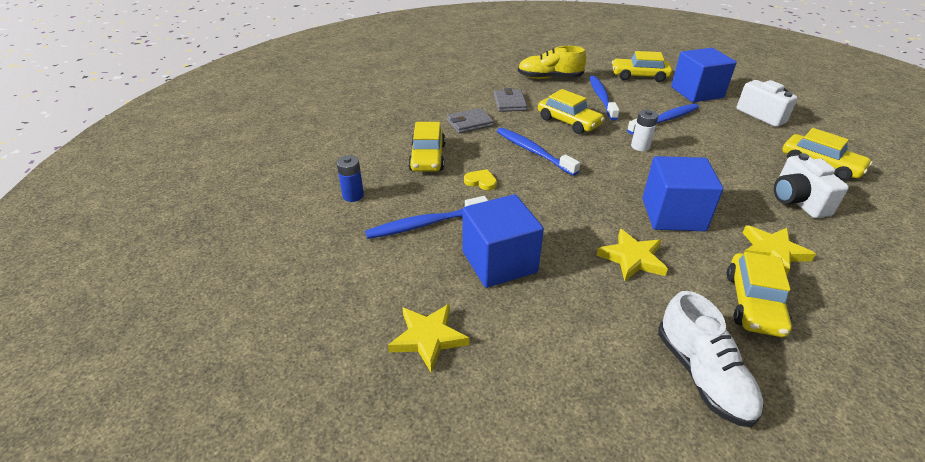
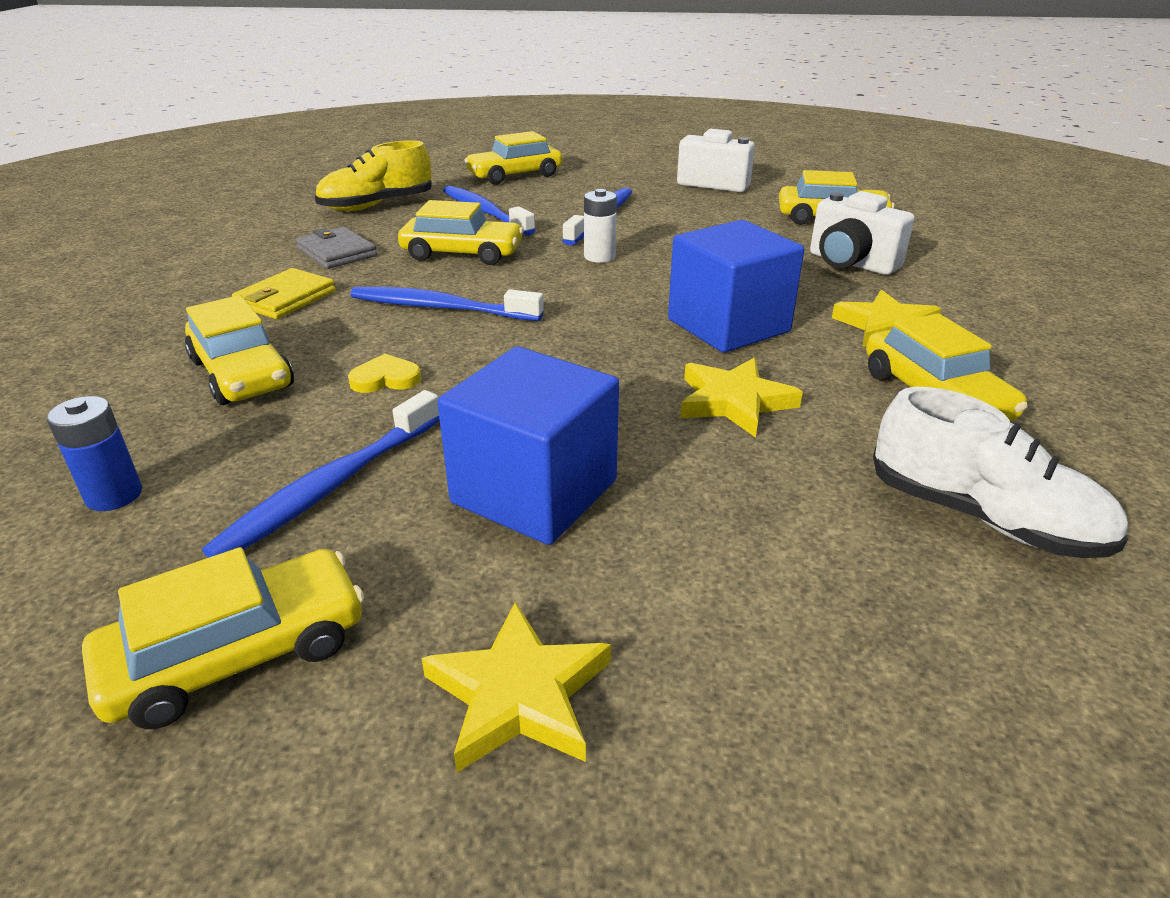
camera: 35 degrees left, 5 degrees down
grey wallet [447,108,494,134] -> yellow wallet [232,268,336,319]
blue cube [671,48,737,102] -> none
none -> yellow car [82,547,364,729]

